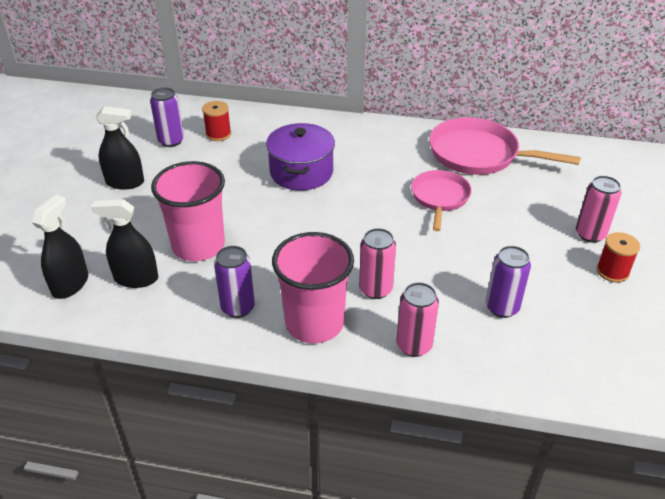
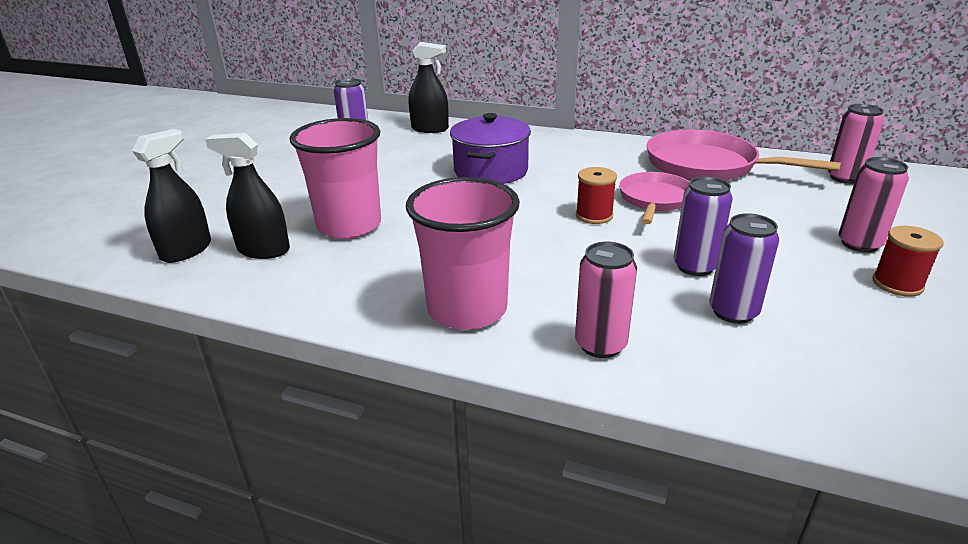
camera: 10 degrees right, 10 degrees down
black spray bottle [96,106,144,190] -> black spray bottle moved to [409,42,449,133]
red spool [202,101,231,141] -> red spool moved to [576,167,617,224]
purple can [214,246,255,318] -> purple can moved to [674,177,733,276]
pink can [359,228,396,299] -> pink can moved to [828,104,884,184]

